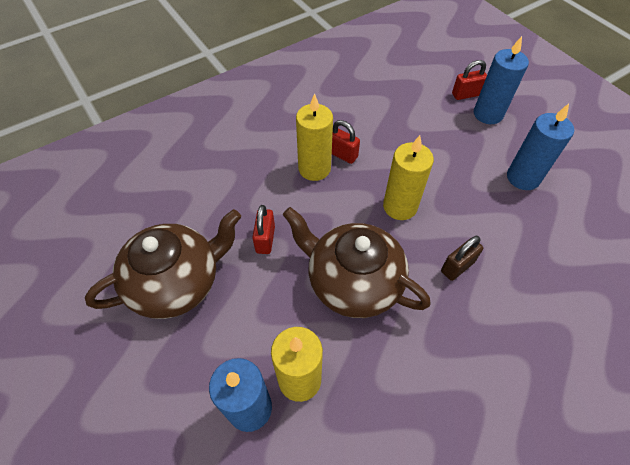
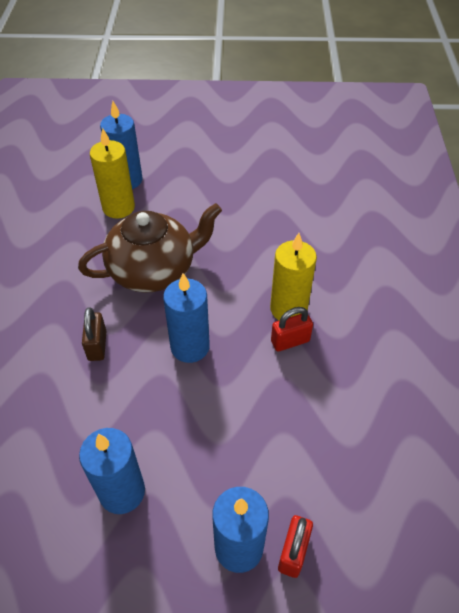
camera: 125 degrees right, 5 degrees down
brown teapot [85,209,241,319] -> none
red padlock [252,205,275,254] -> none
yellow candle [383,135,434,220] -> blue candle [163,273,210,363]

